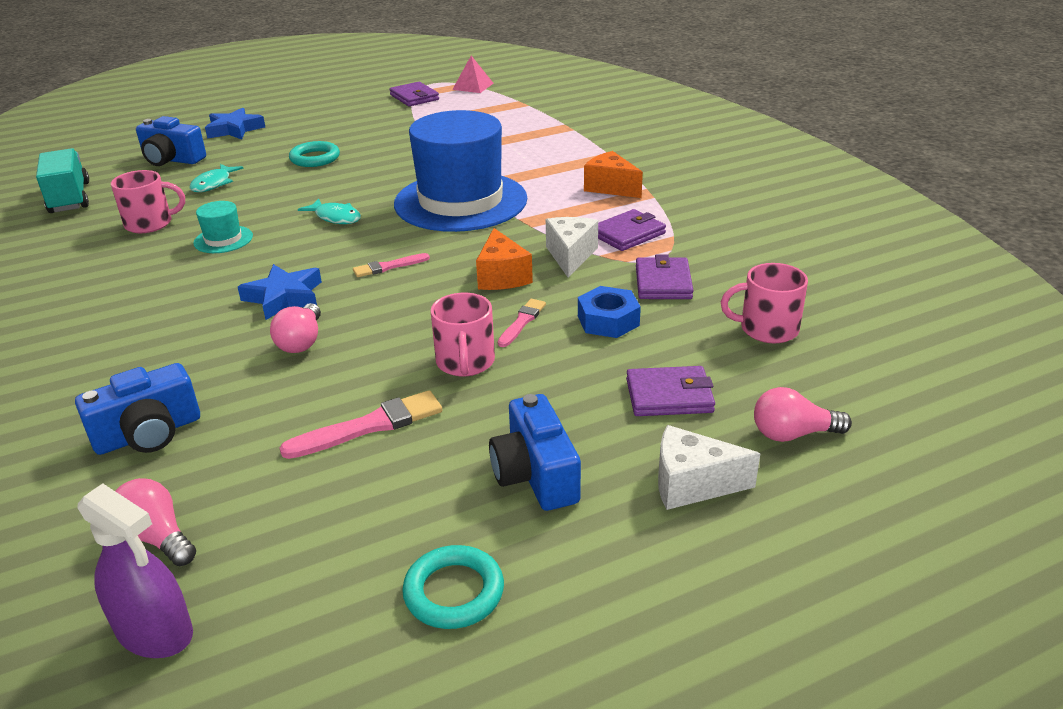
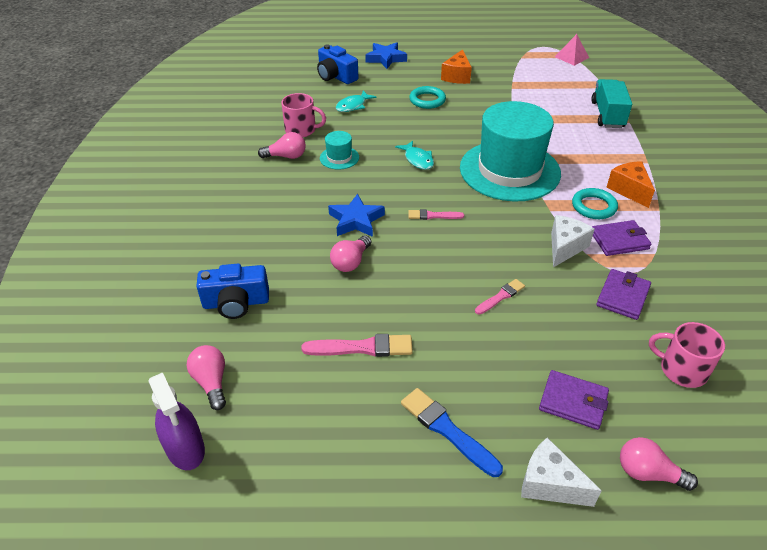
camera: 25 degrees right, 10 degrees up
turquoise truck [36,148,89,213] -> turquoise truck moved to [591,79,632,128]
purple wallet [389,82,439,106] -> none
blue hat [394,110,527,232] -> turquoise hat [460,101,561,201]
turquoise ring [402,545,504,629] -> turquoise ring moved to [572,188,618,219]
pink mug [431,293,495,376] -> none
orange cheese [476,228,533,290] -> orange cheese moved to [441,49,472,84]
blue camera [489,394,581,511] -> blue brush [401,388,503,477]
blue nut [578,286,641,338] -> none
none -> pink light bulb [258,132,306,159]

